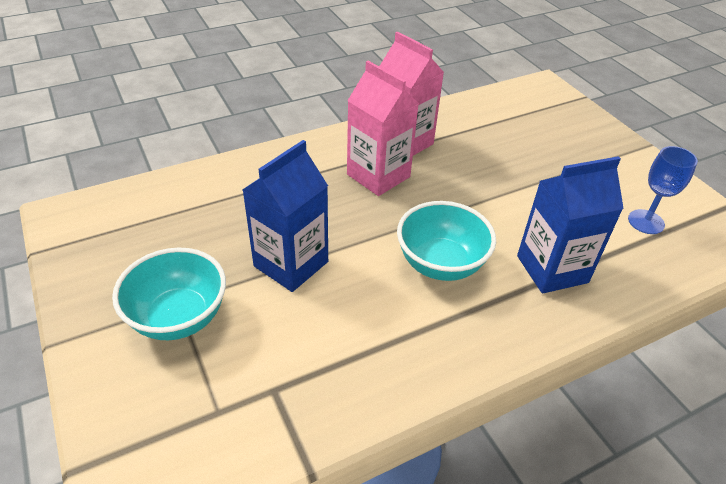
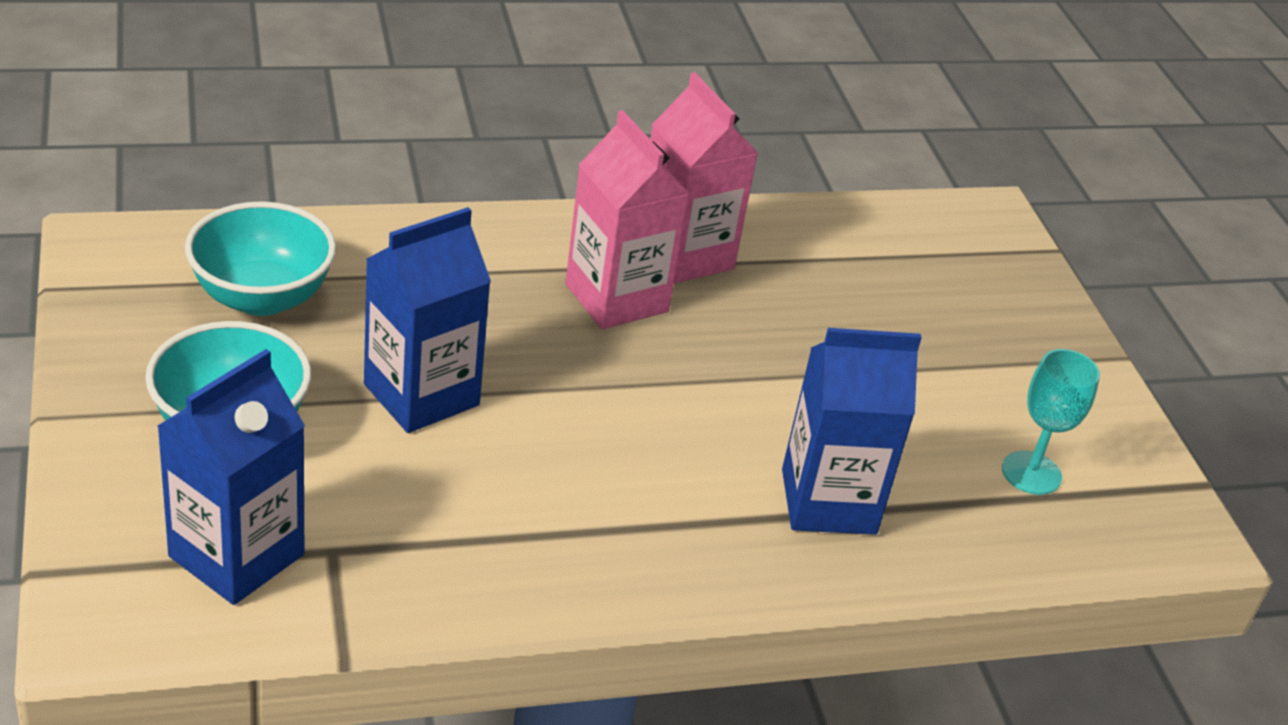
camera: 10 degrees right, 5 degrees down
turquoise bowl [397,201,496,281] -> turquoise bowl moved to [185,201,336,316]
blue goblet [628,146,698,234] -> turquoise goblet [1002,349,1100,495]
none -> blue carton [157,349,305,605]

